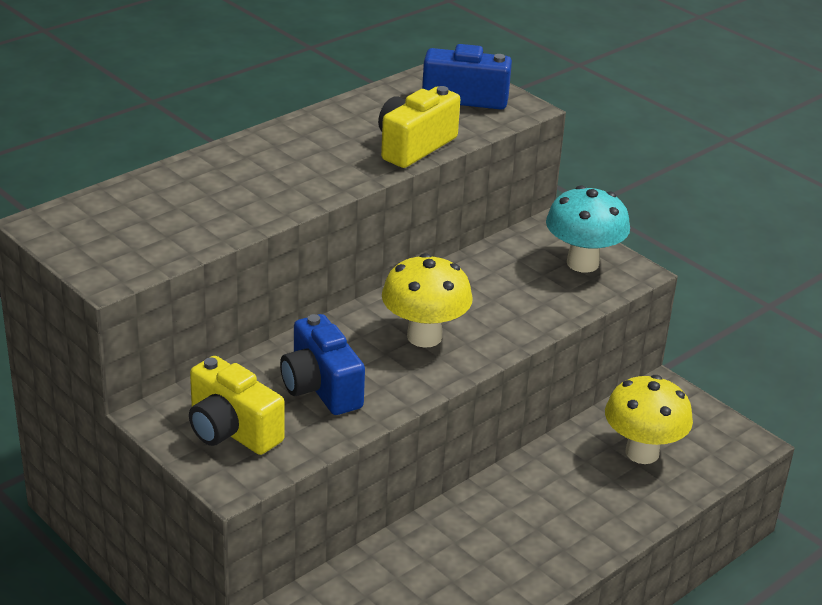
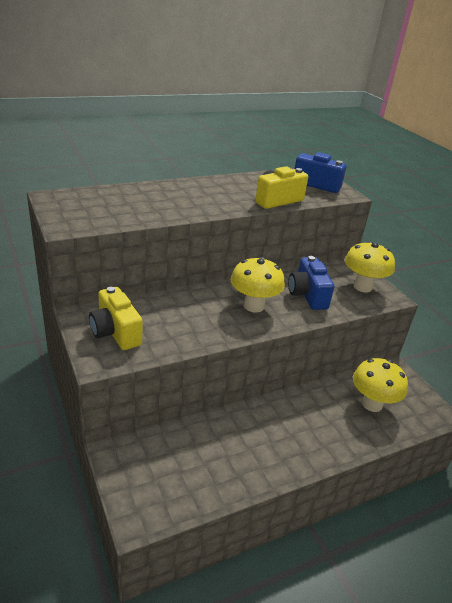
camera: 15 degrees right, 0 degrees up
blue camera [280,314,365,415] -> blue camera moved to [288,256,334,310]
turquoise mushroom [546,185,630,273] -> yellow mushroom [345,241,395,292]

